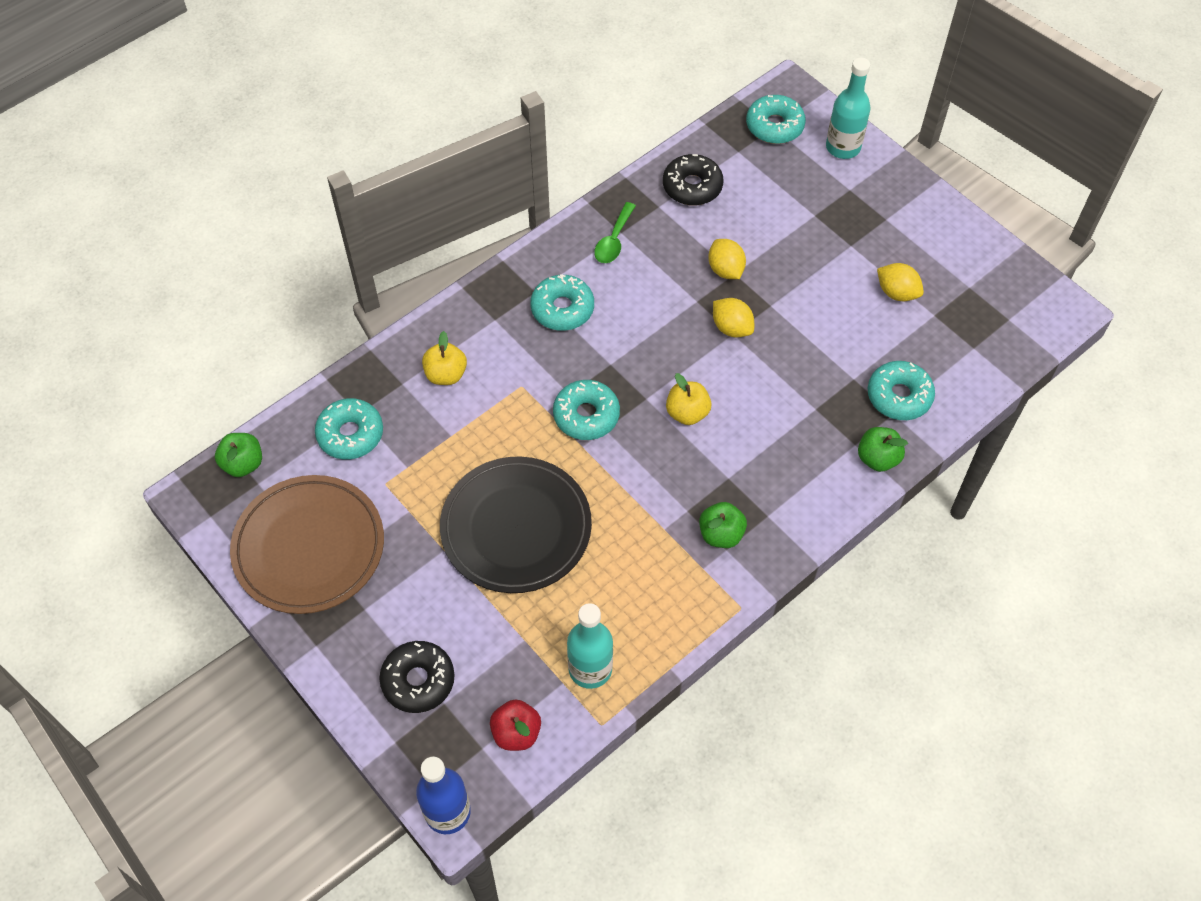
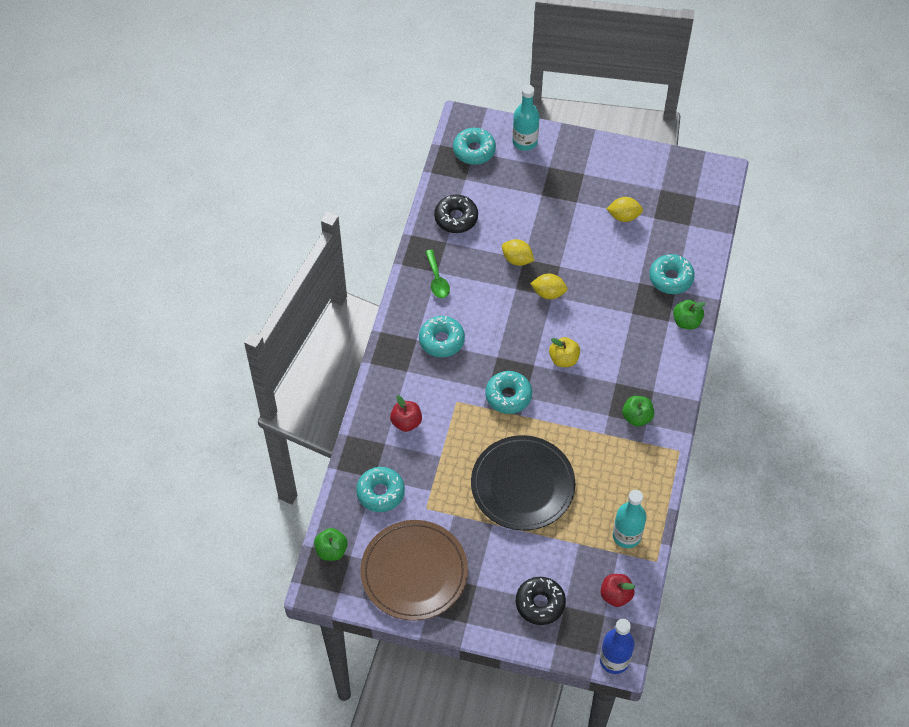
camera: 35 degrees left, 0 degrees up
yellow apple [422,331,467,385] -> red apple [390,395,422,432]

